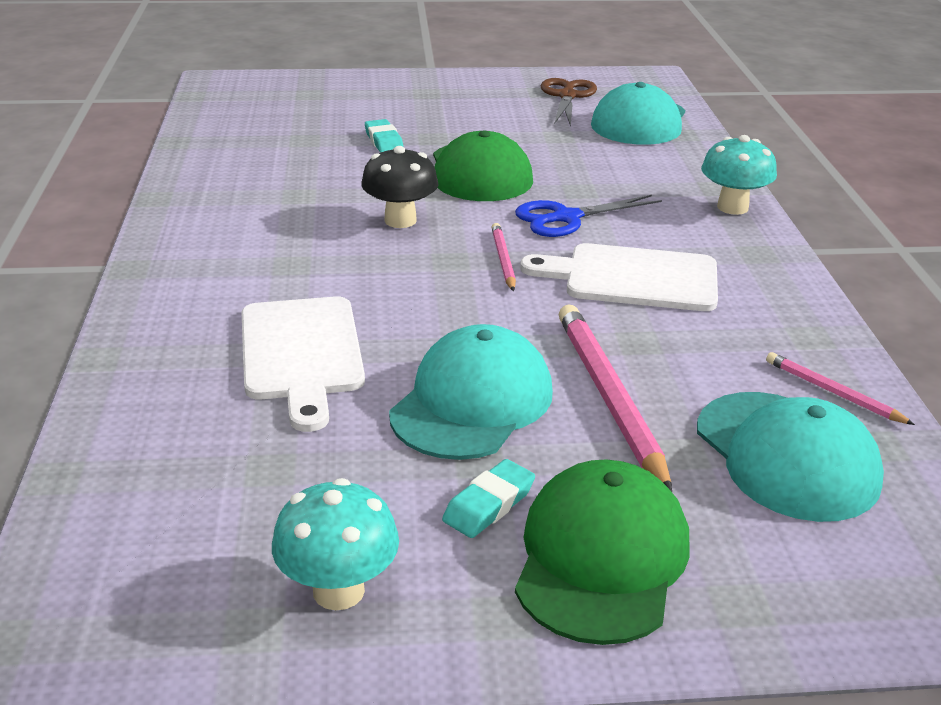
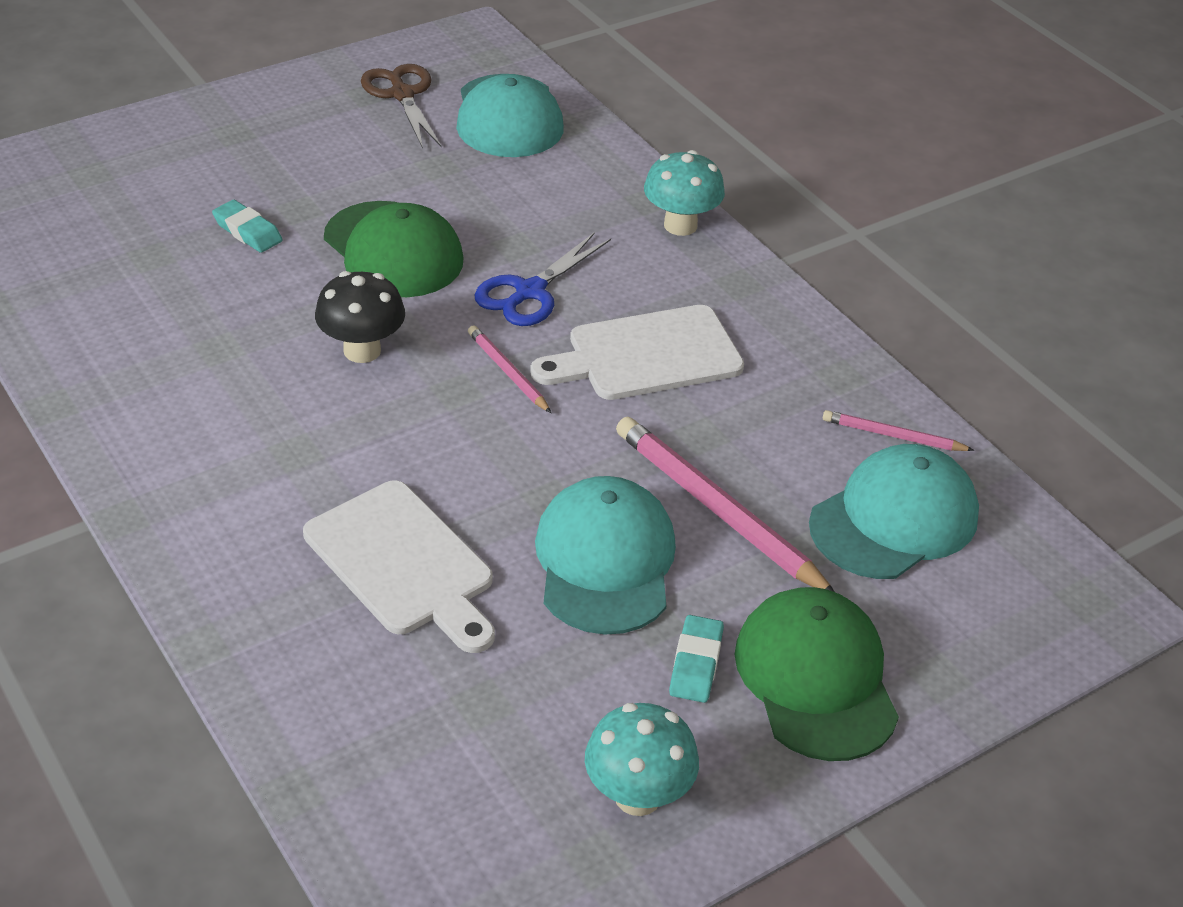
camera: 30 degrees left, 10 degrees up
turquoise cap [697,392,884,522] -> turquoise cap turned 75 degrees counterclockwise [809,444,979,579]

